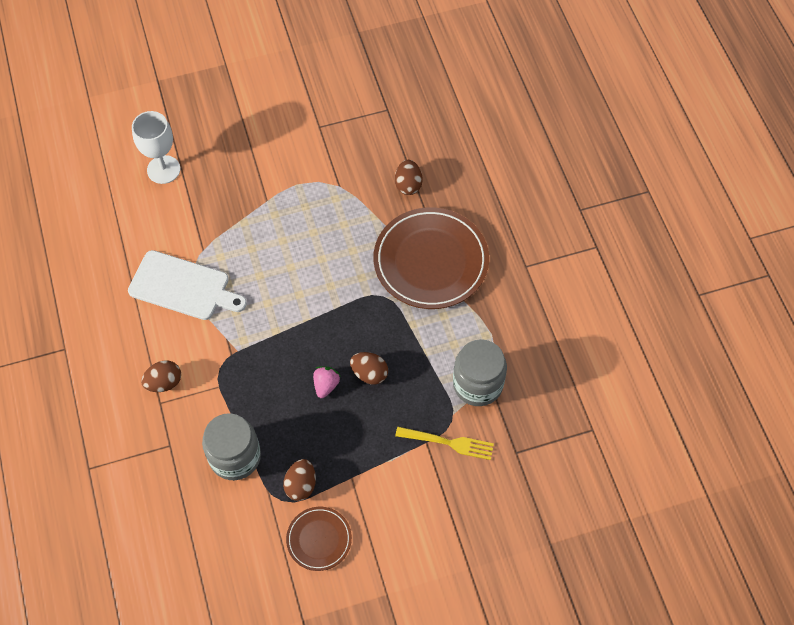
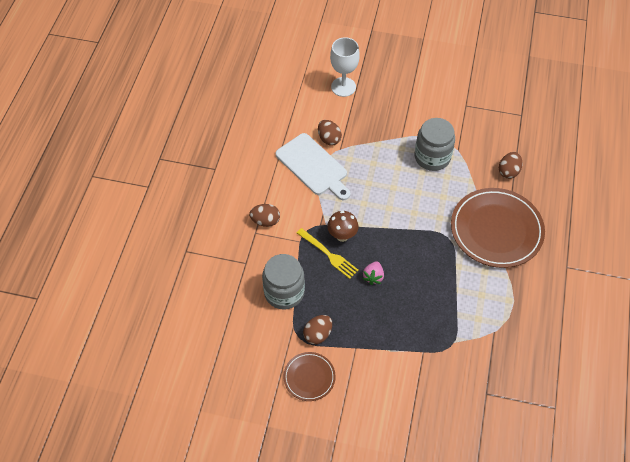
camera: 30 degrees right, 5 degrees down
pink strawberry [313,366,340,398] -> pink strawberry turned 150 degrees clockwise [362,261,384,285]
brown egg [350,352,388,385] -> brown egg moved to [318,120,342,146]
yellow fork [395,427,494,460] -> yellow fork moved to [297,228,359,279]
grey jar [453,339,507,406] -> grey jar moved to [415,118,455,171]
none -> brown mushroom [327,211,358,242]

